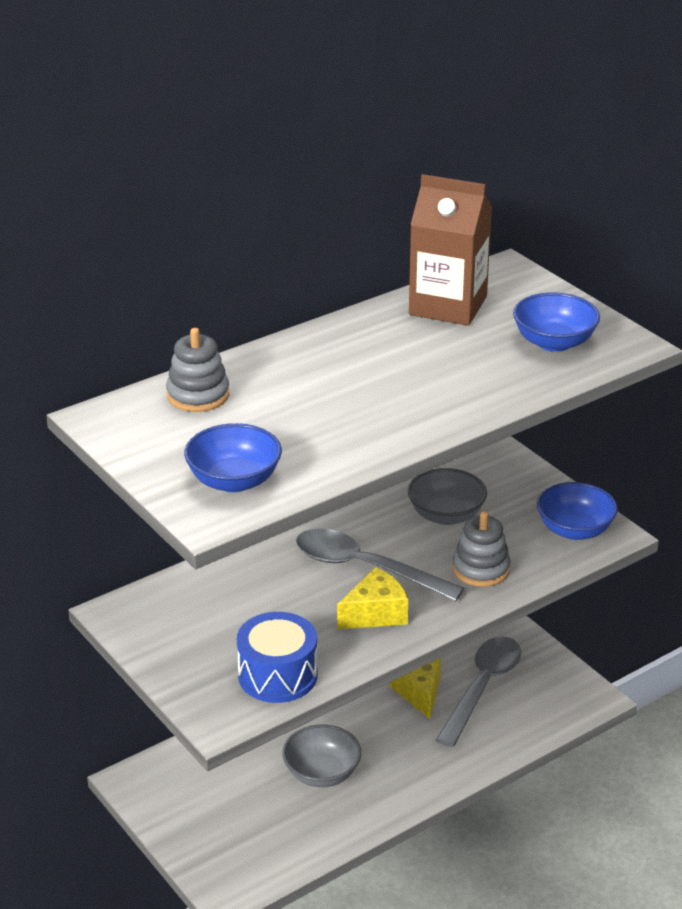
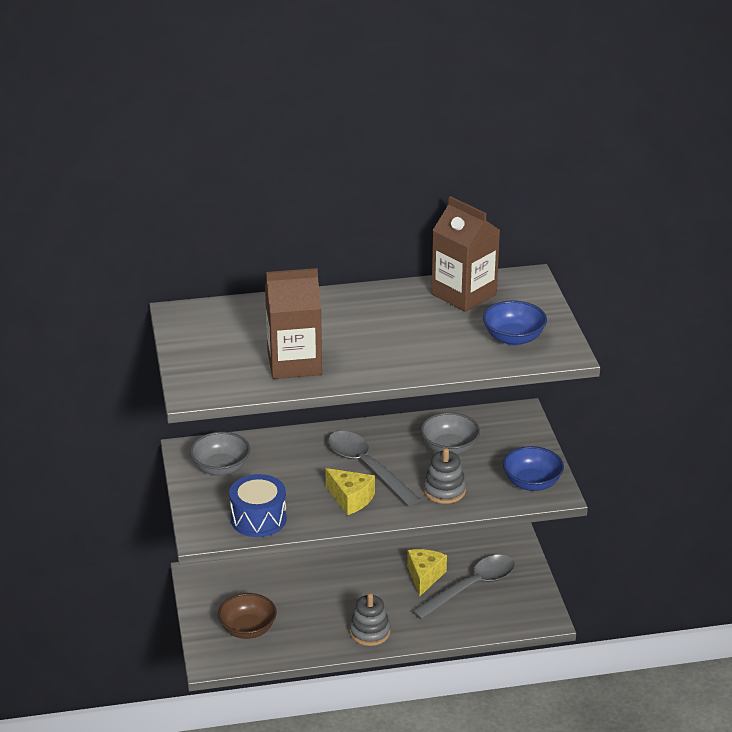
camera: 25 degrees right, 0 degrees up
grey stacking toy [166,328,230,412] -> grey stacking toy moved to [350,593,391,646]
blue bowl [184,423,282,492] -> none
grey bowl [282,724,361,787] -> grey bowl moved to [190,432,250,476]
yellow cheese [337,567,408,629] -> yellow cheese turned 45 degrees clockwise [325,468,375,515]
none -> brown bowl [218,593,277,639]
none -> brown carton [265,268,322,379]

